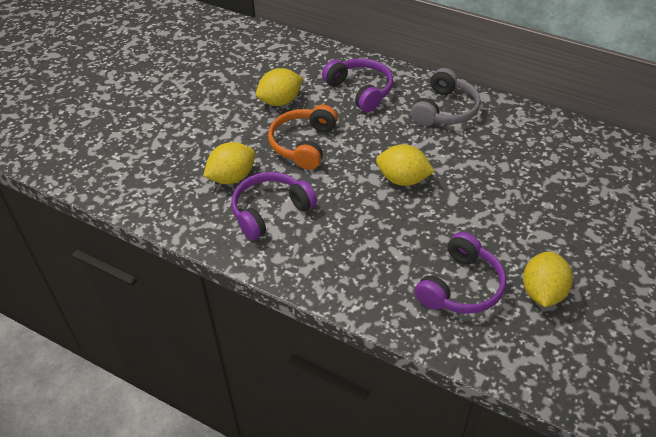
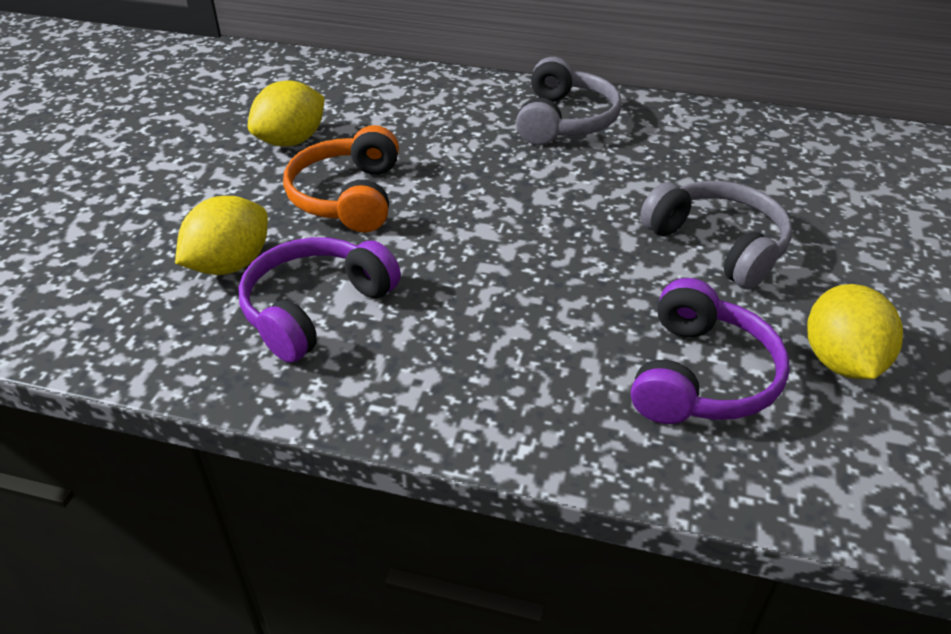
camera: 15 degrees left, 5 degrees down
purple headphones [322,58,393,112] -> none
yellow lemon [376,145,435,186] -> none
none -> grey headphones [640,181,792,289]

